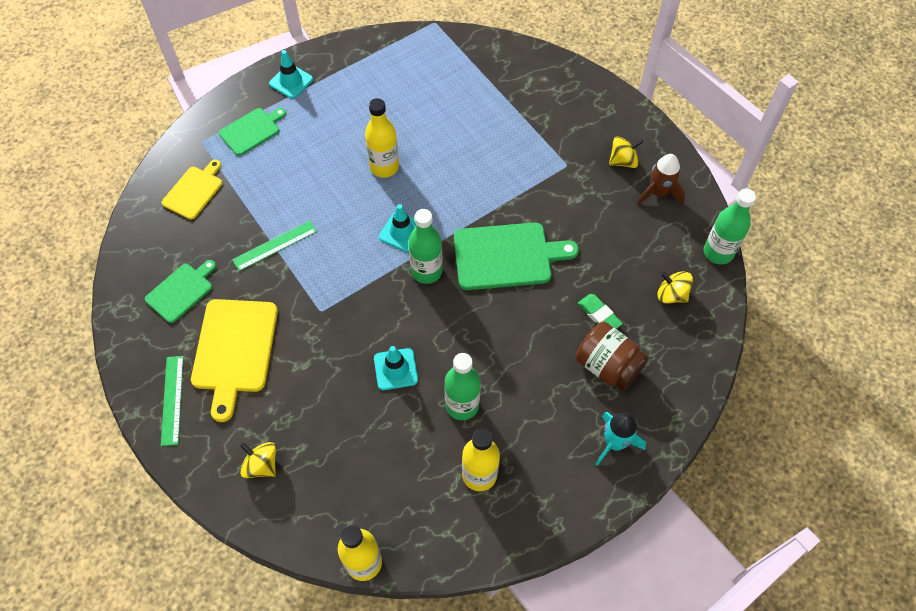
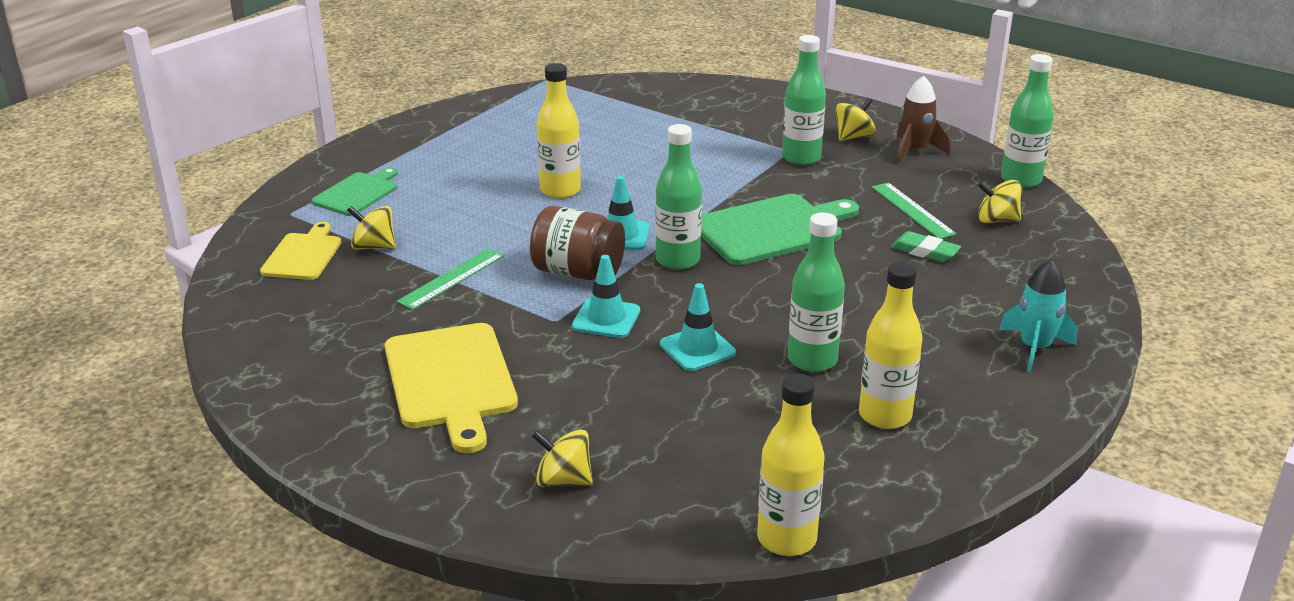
camera: 20 degrees left, 30 degrees down
green cutting board [145,260,216,323] -> none
green ruler [161,356,184,446] -> green ruler moved to [872,182,957,239]
turquoise traffic cone [269,50,313,99] -> turquoise traffic cone moved to [572,255,640,338]
brown jar [576,322,649,391] -> brown jar moved to [530,206,625,280]
none -> yellow spinning top [347,206,396,249]
none -> green bottle [782,35,826,165]

